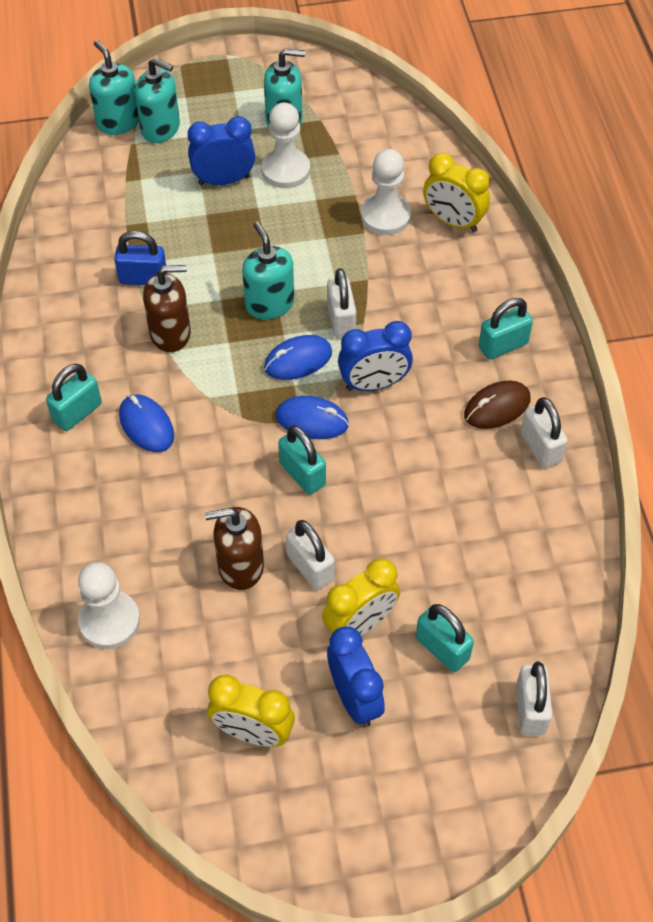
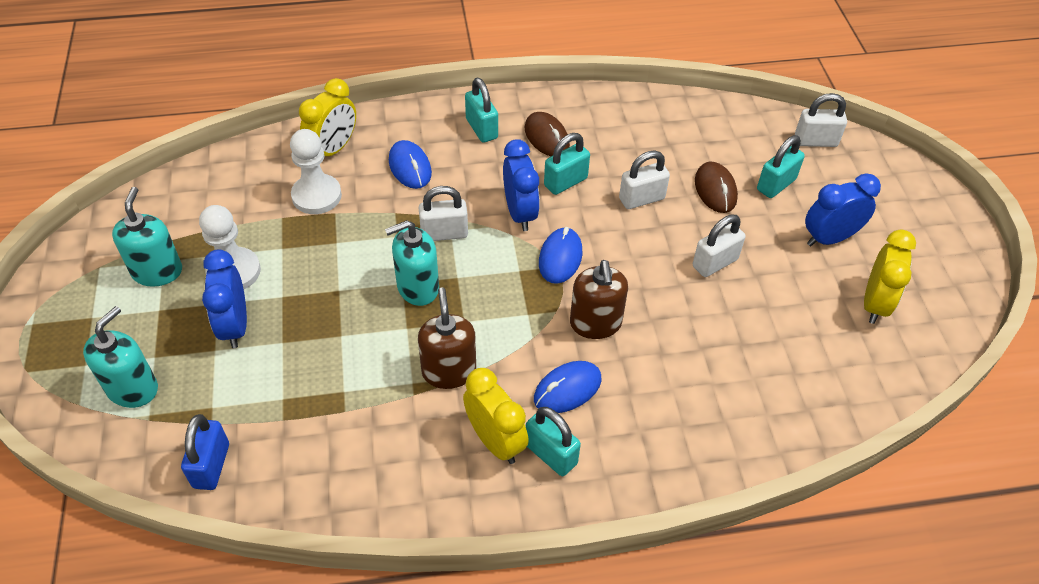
camera: 90 degrees left, 5 degrees down
white pawn [78,562,140,649] -> none
turquoise soap dispenser [89,40,139,135] -> none
blue padlock [114,231,166,285] -> blue padlock moved to [181,414,229,490]
brown soap dispenser [205,507,264,590] -> brown soap dispenser moved to [570,260,628,339]
blue mouse [264,335,332,380] -> blue mouse moved to [389,140,432,189]
turquoise padlock [278,425,326,495] -> turquoise padlock moved to [544,133,590,195]
yellow clock [322,558,400,636] -> yellow clock moved to [463,368,529,464]
white padlock [521,397,567,469] -> white padlock moved to [619,151,670,209]
none -> brown mouse [695,162,738,213]

